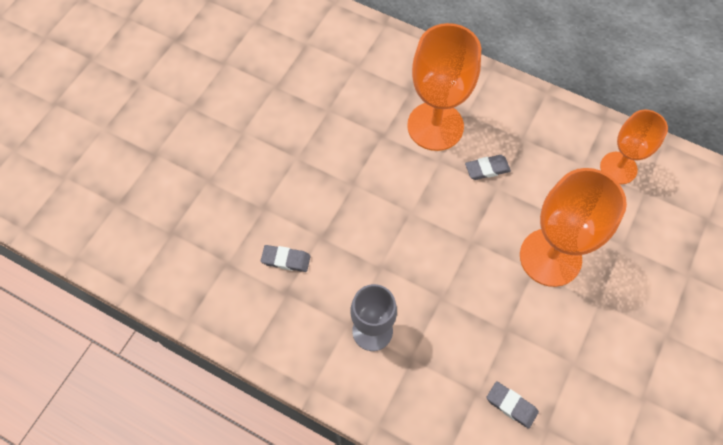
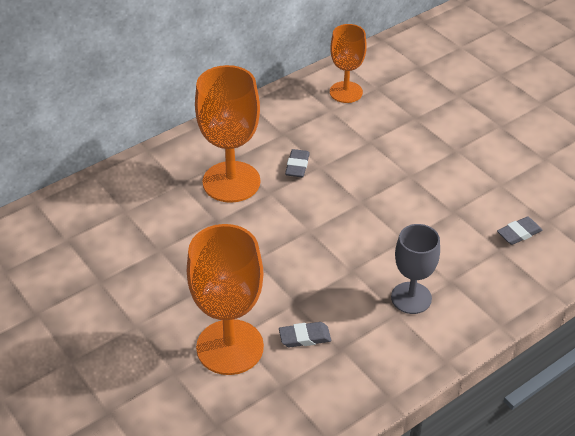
camera: 65 degrees left, 20 degrees down
grey eraser [261,245,311,272] -> grey eraser turned 45 degrees clockwise [279,322,331,347]
orange goblet [520,168,627,287] -> orange goblet moved to [187,224,264,375]

